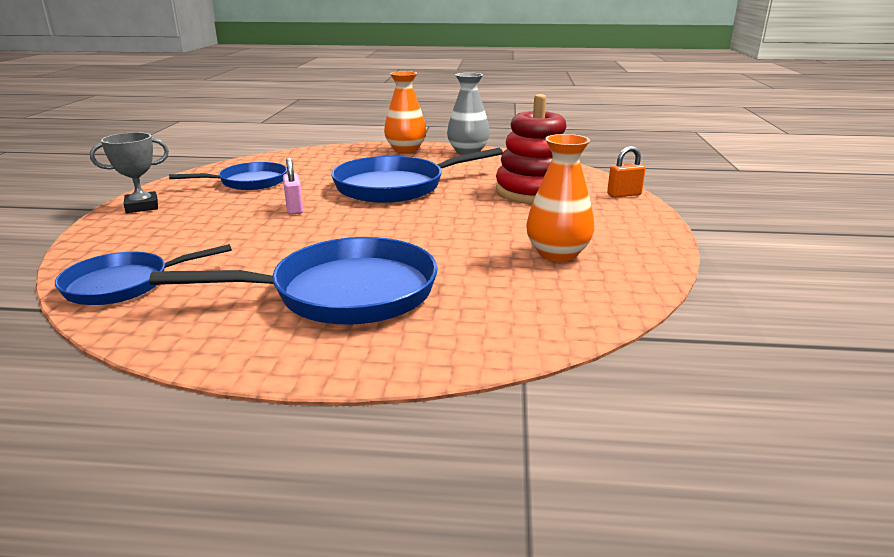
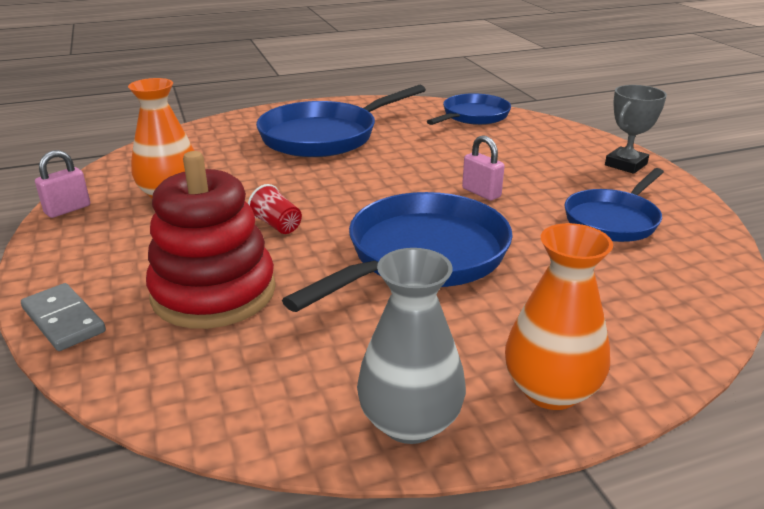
camera: 155 degrees right, 5 degrees up
orange padlock [607,146,646,198] -> grey domino [21,283,106,351]
none -> pink padlock [35,150,90,218]
none -> red cup [248,184,302,234]

